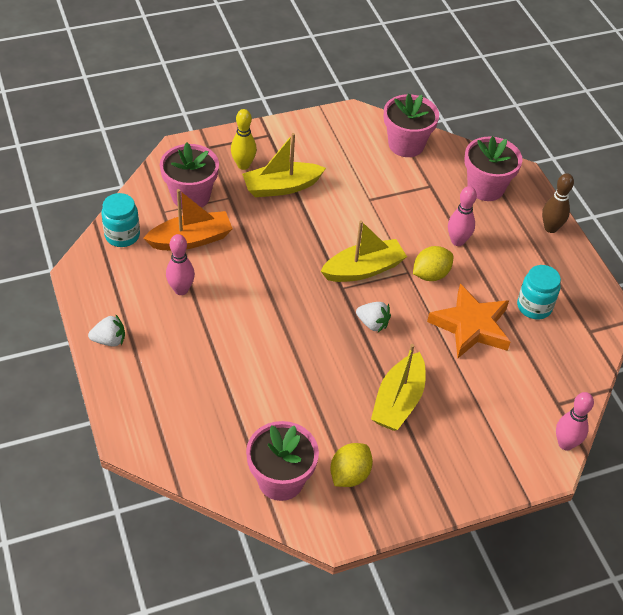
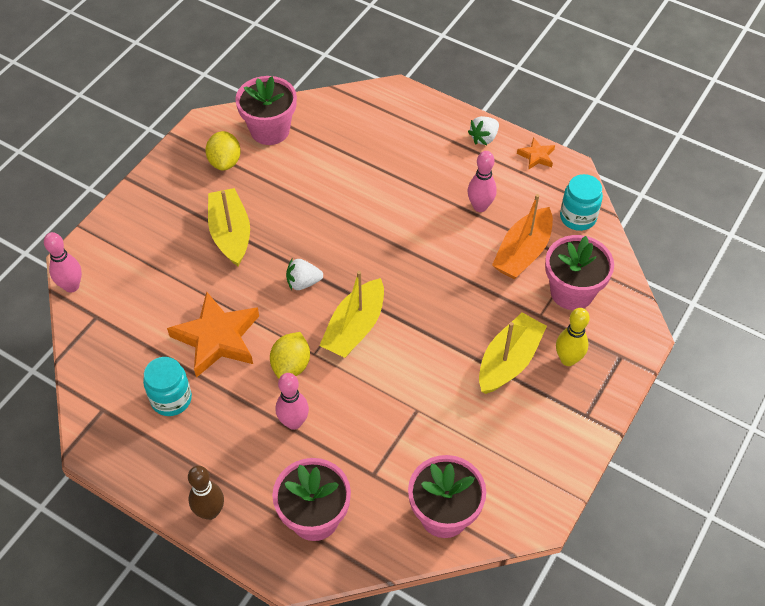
camera: 145 degrees right, 5 degrees up
none -> orange star [517,137,555,170]

